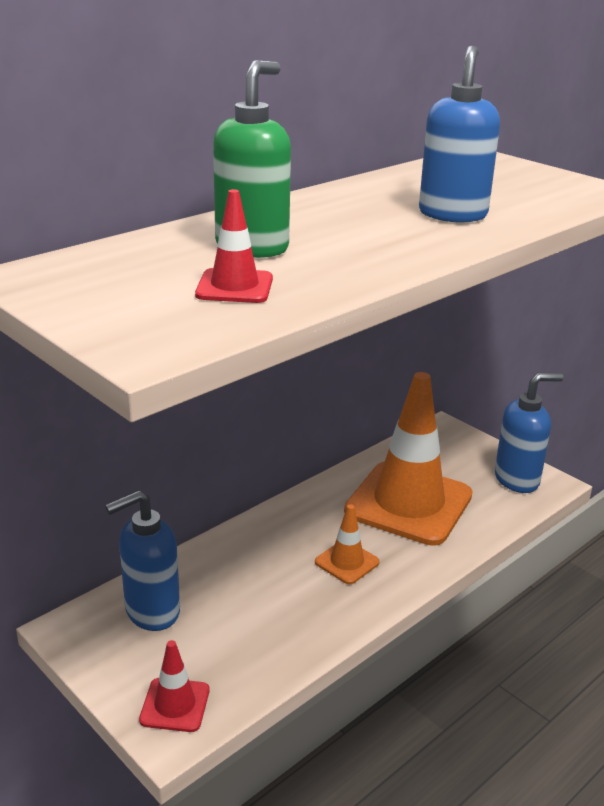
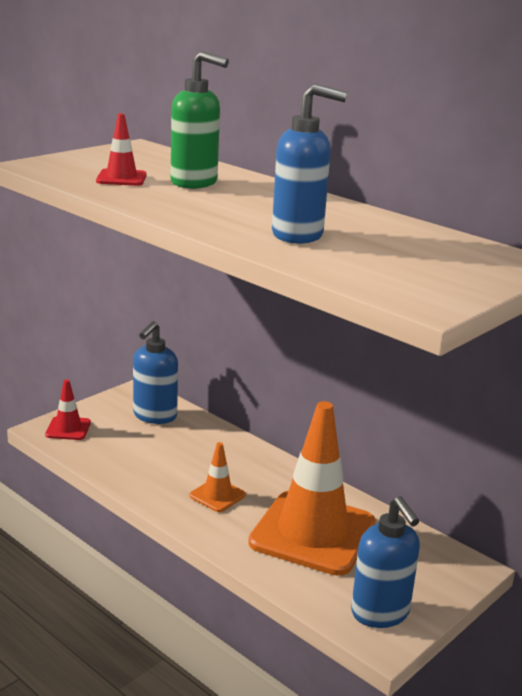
camera: 85 degrees right, 5 degrees down
blue soap dispenser [105,490,180,631] -> blue soap dispenser turned 120 degrees counterclockwise [133,321,178,424]

